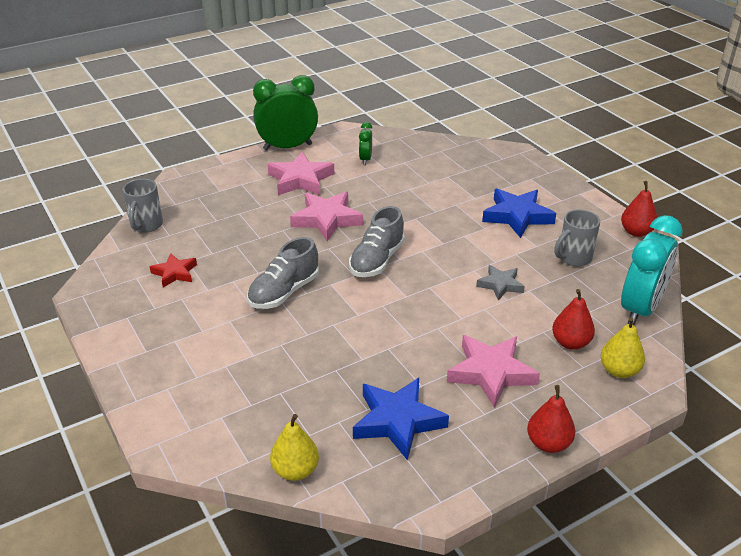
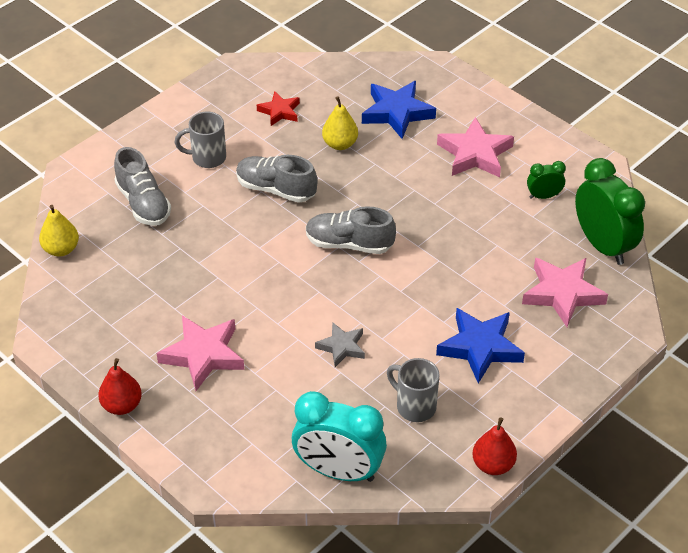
camera: 75 degrees right, 10 degrees up
grey mug [123,179,163,233] -> grey mug moved to [175,112,226,168]
green clock [253,75,318,151] -> green clock moved to [575,158,645,265]
pink star [290,191,363,241] -> pink star moved to [522,258,608,327]
blue star [353,378,449,461] -> blue star moved to [362,81,436,139]
red pear [552,289,595,350] -> none
yellow pear [600,317,645,378] -> yellow pear moved to [322,96,358,150]
none -> grey shoe [114,147,171,226]

